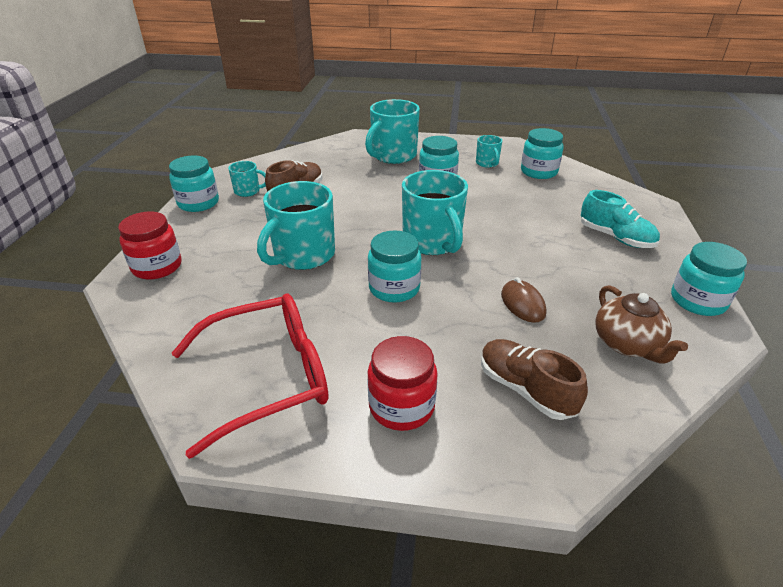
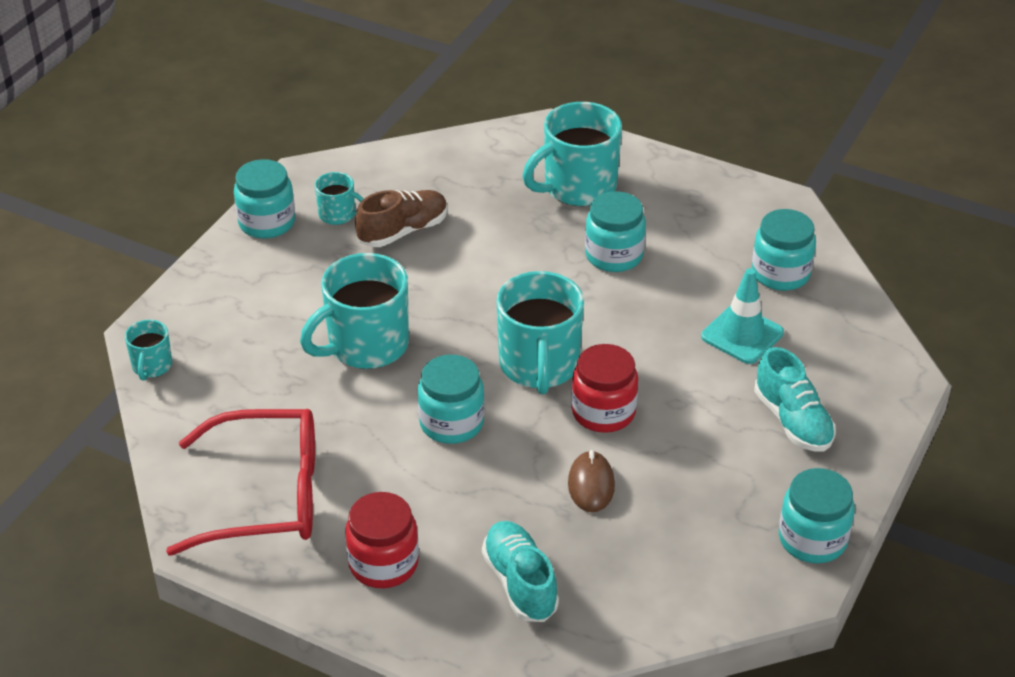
camera: 20 degrees right, 5 degrees up
red jar [118,212,182,279] -> red jar moved to [571,344,638,433]
turquoise mug [476,135,502,168] -> turquoise mug moved to [125,320,172,381]
brown shoe [481,339,588,420] -> turquoise shoe [482,521,559,622]
brown teapot [595,285,688,363] -> none
none -> turquoise traffic cone [701,268,784,364]

